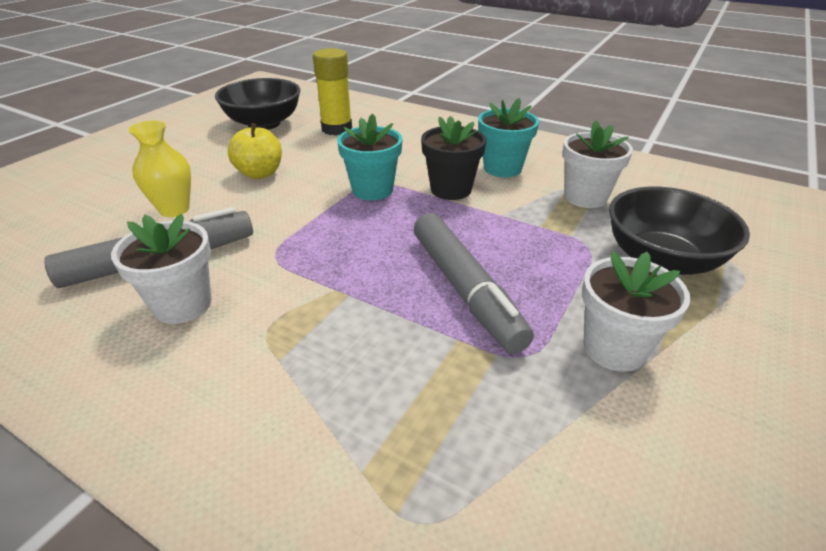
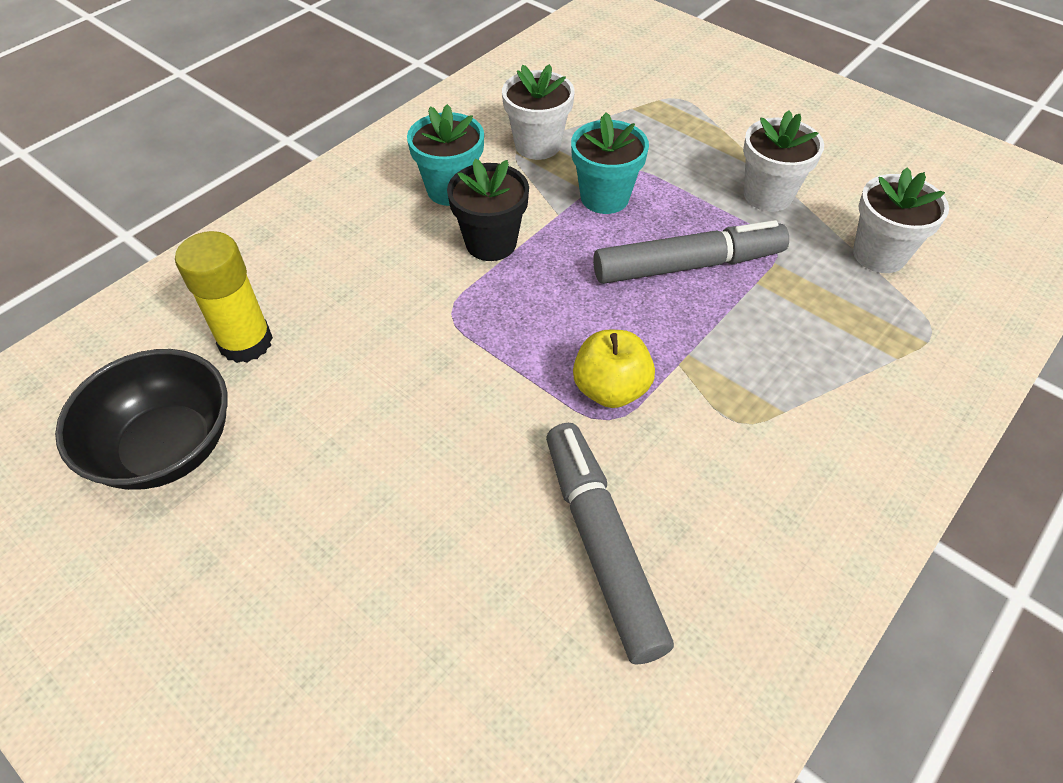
camera: 80 degrees left, 15 degrees up
white flower pot [111,214,211,324] -> white flower pot moved to [853,167,949,273]
yellow vase [128,120,191,217] -> none
yellow apple [228,123,282,179] -> yellow apple moved to [573,330,655,408]
turquoise flower pot [337,114,403,200] -> turquoise flower pot moved to [571,112,649,214]
black bowl [609,187,750,275] -> none

